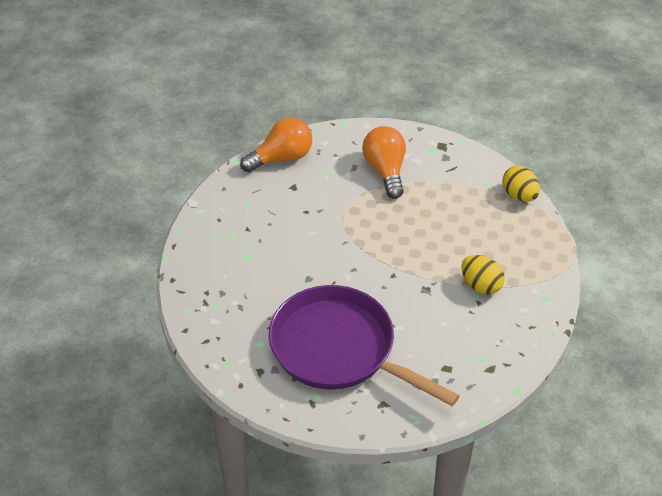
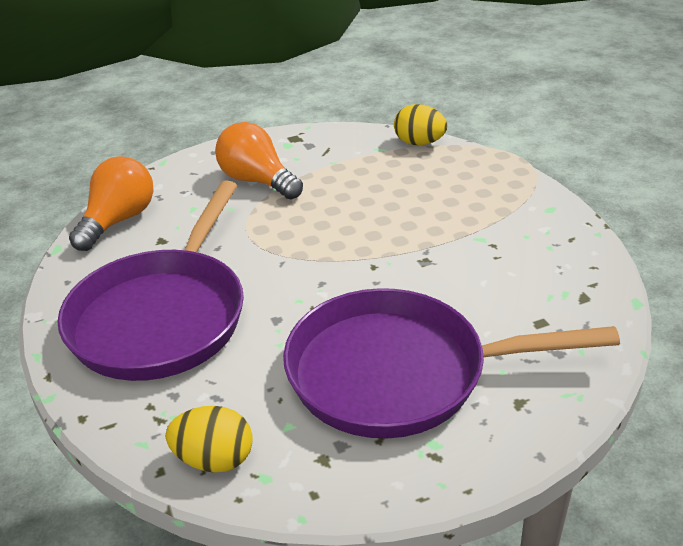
camera: 35 degrees left, 10 degrees down
yellow egg [461,255,505,295] -> yellow egg moved to [166,406,253,473]
none -> purple pan [57,180,244,381]

